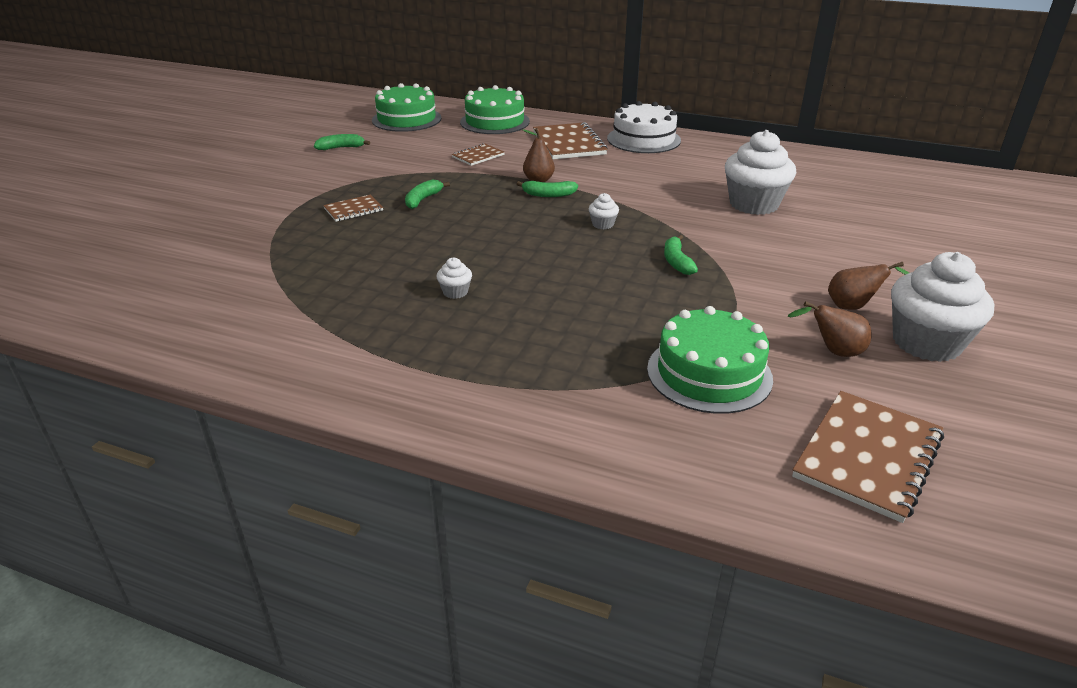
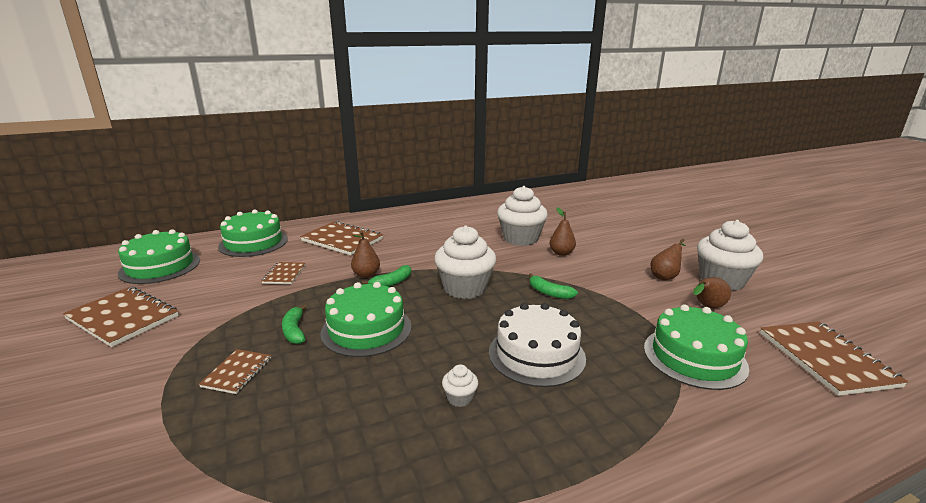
camera: 45 degrees left, 10 degrees down
green banana [314,134,370,150] -> brown notebook [63,287,179,347]
white cupcake [589,193,619,229] -> white cupcake [434,225,496,299], size x2.36
white cake [607,101,681,153] -> white cake moved to [489,303,586,387]
none -> green cake [320,282,412,357]
none -> brown pear [550,207,576,256]

